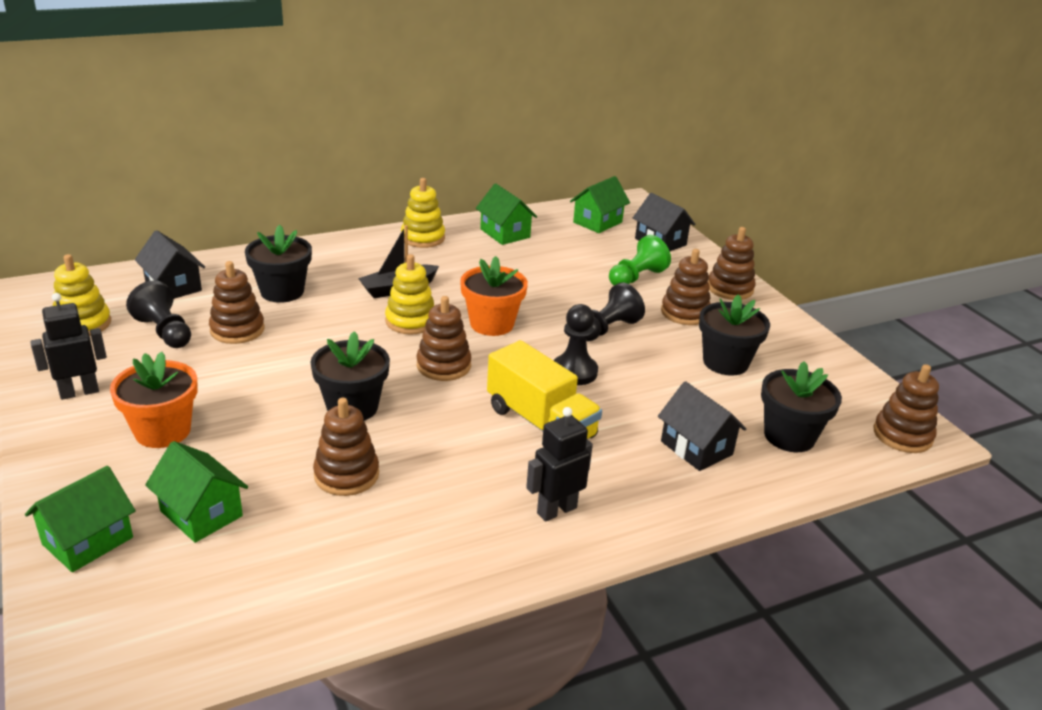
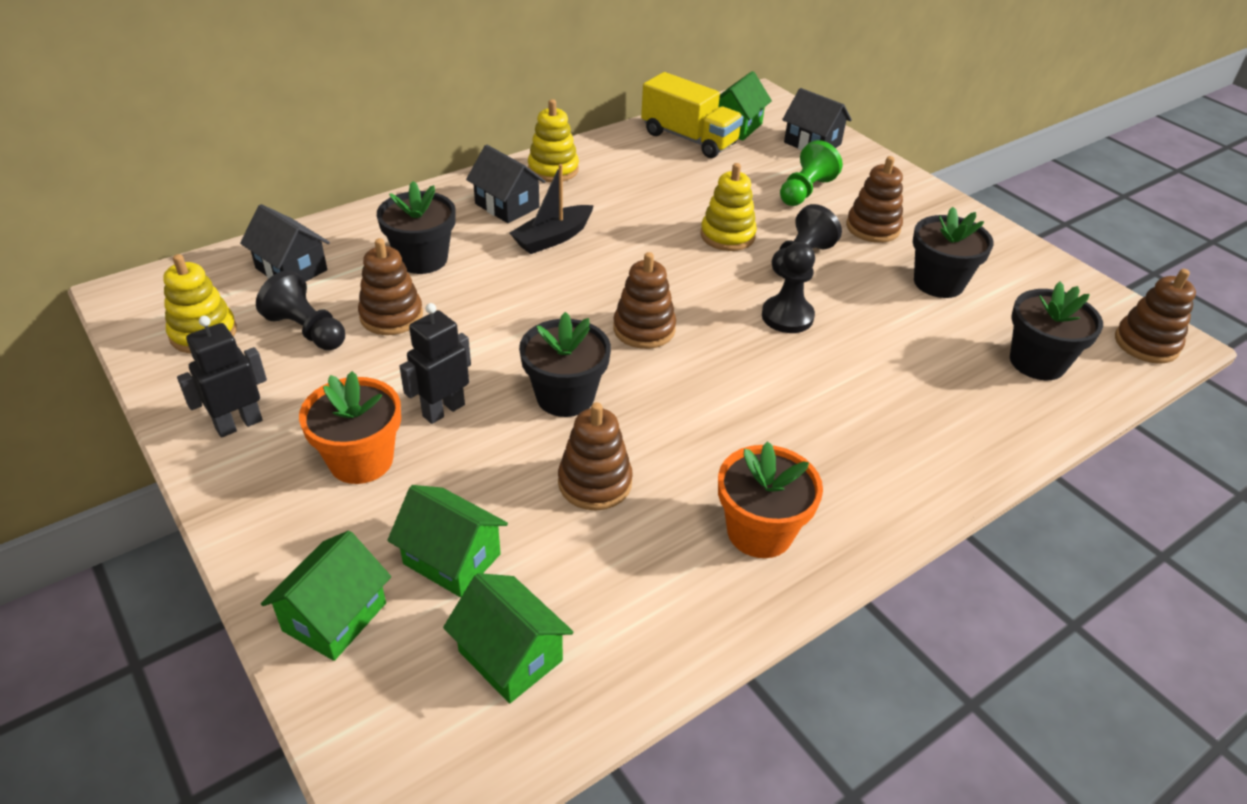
camera: 10 degrees left, 10 degrees up
yellow stacking toy [385,254,434,335] -> yellow stacking toy moved to [700,163,757,251]
orange flower pot [460,256,528,336] -> orange flower pot moved to [718,441,823,558]
green house [476,184,537,245] -> green house moved to [443,573,573,703]
yellow truck [487,340,602,439] -> yellow truck moved to [641,72,743,158]
black robot [526,407,593,522] -> black robot moved to [399,303,471,424]
black house [658,381,746,471] -> black house moved to [466,145,546,223]
brown stacking toy [708,227,756,300] -> none

